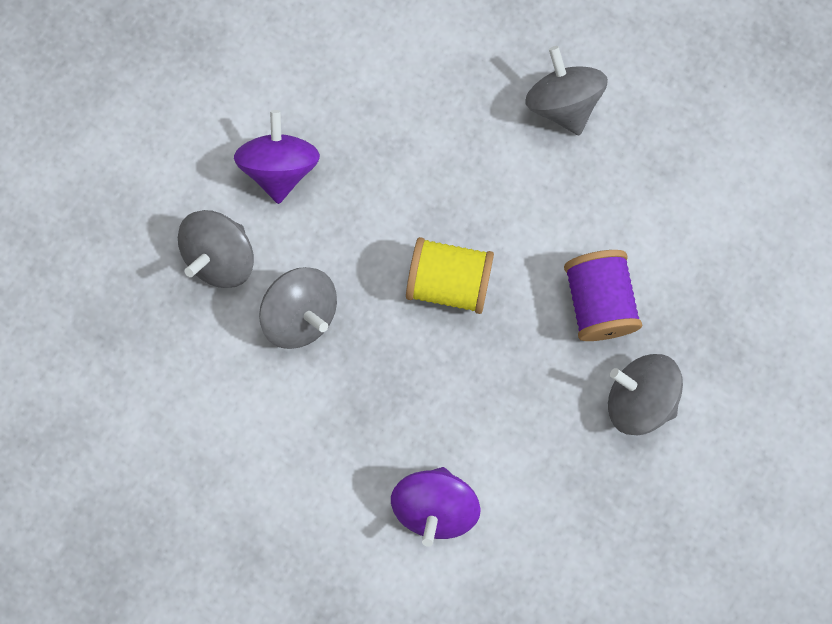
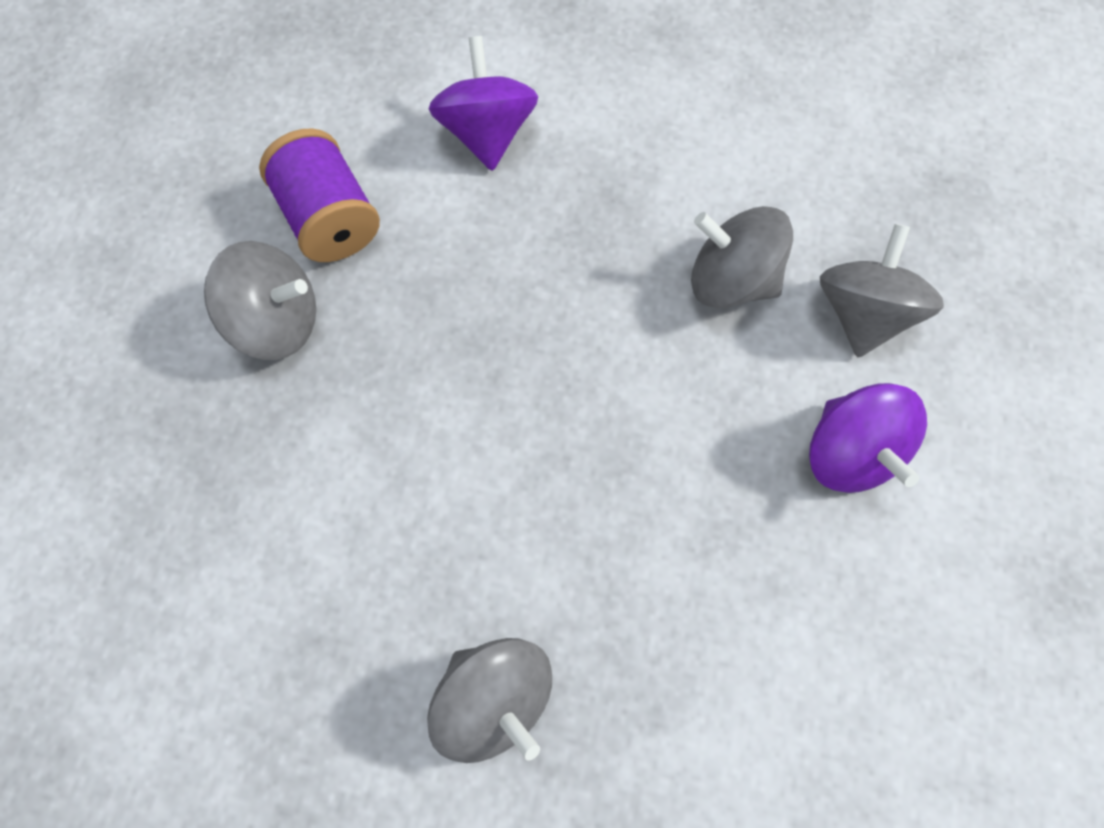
camera: 160 degrees right, 5 degrees down
yellow spool [406,237,494,314] -> none
purple spool [564,250,642,341] -> purple spool moved to [259,128,380,262]

